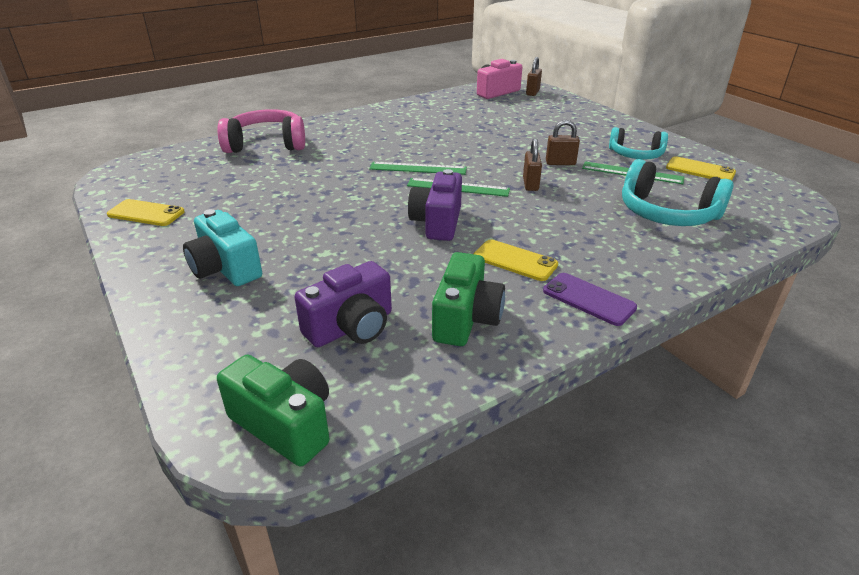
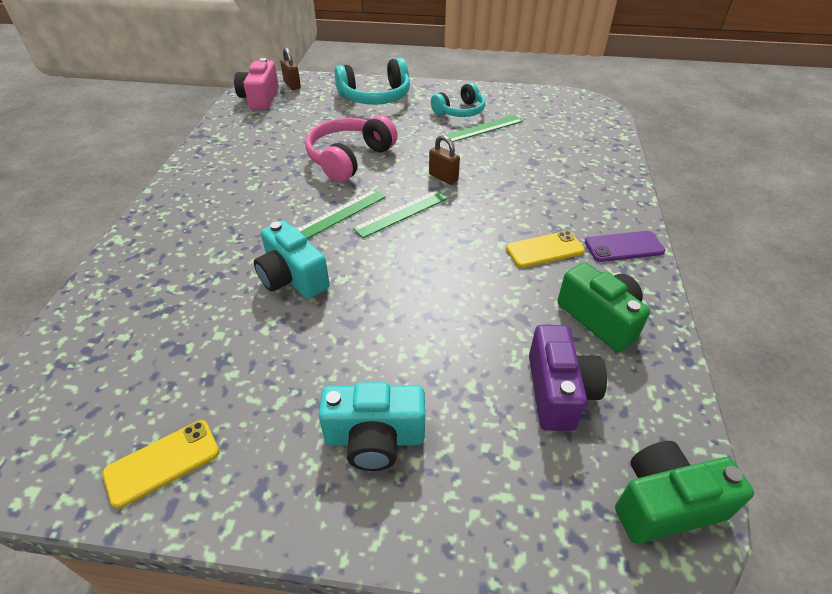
camera: 50 degrees left, 10 degrees up
pink headphones [217,109,305,153] -> pink headphones moved to [305,115,397,183]
purple camera [408,169,462,241] -> none
brown padlock [546,120,580,165] -> none
turquoise headphones [622,159,734,226] -> turquoise headphones moved to [334,58,410,105]
yellow phone [666,156,736,181] -> none
none -> turquoise camera [254,220,330,299]

